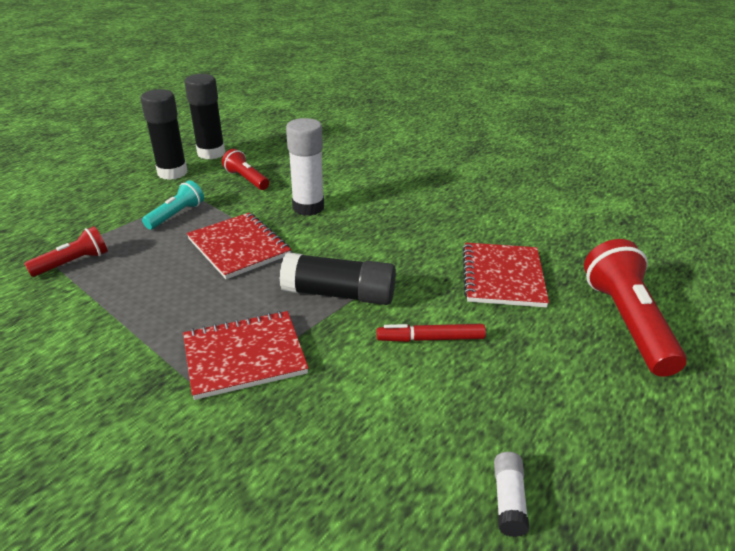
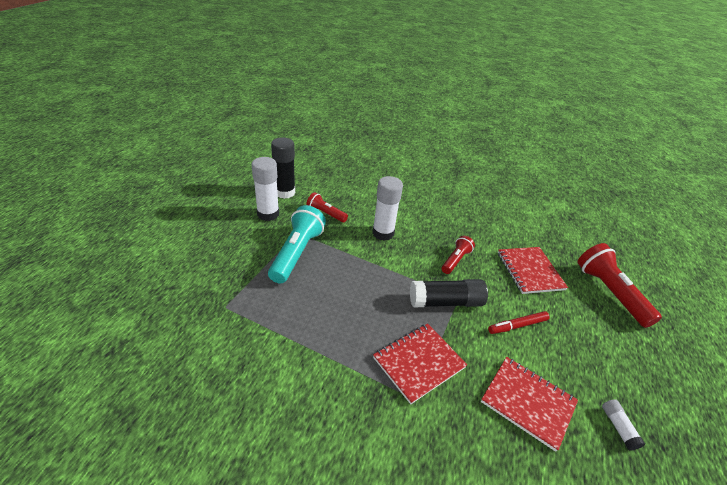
camera: 20 degrees left, 5 degrees up
red flashlight [24,226,108,277] -> red flashlight moved to [442,236,475,274]
black glue stick [140,89,187,180] -> white glue stick [251,157,279,221]
turquoise flashlight [142,180,204,230] -> turquoise flashlight [268,205,326,284], size x1.79
red notebook [187,212,291,279] -> red notebook moved to [481,357,578,452]

